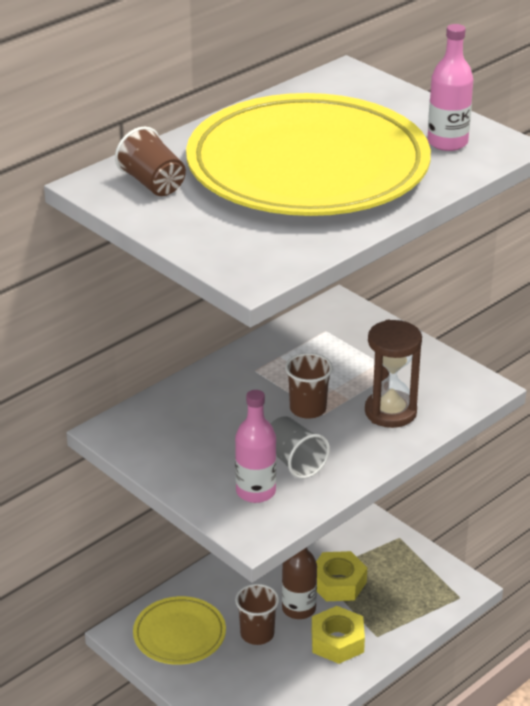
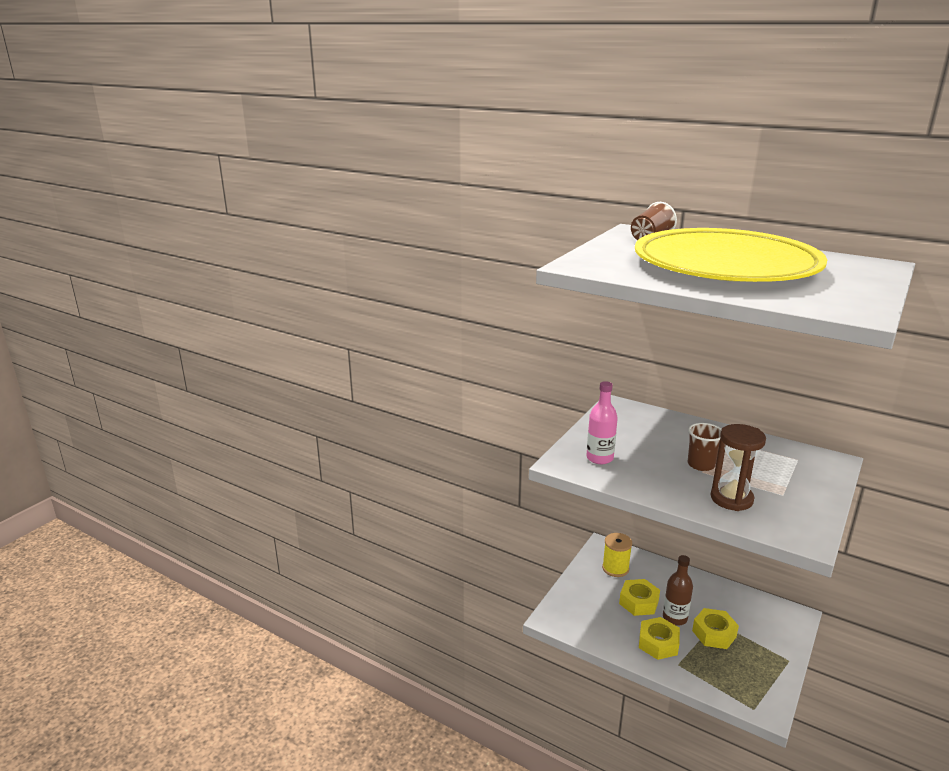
camera: 75 degrees right, 10 degrees down
yellow plate [133,596,226,665] -> yellow spool [602,533,632,577]
brown cup [235,584,279,645] -> yellow nut [619,579,660,616]
grey cup [271,416,330,479] -> none
pink bottle [427,24,473,151] -> none

